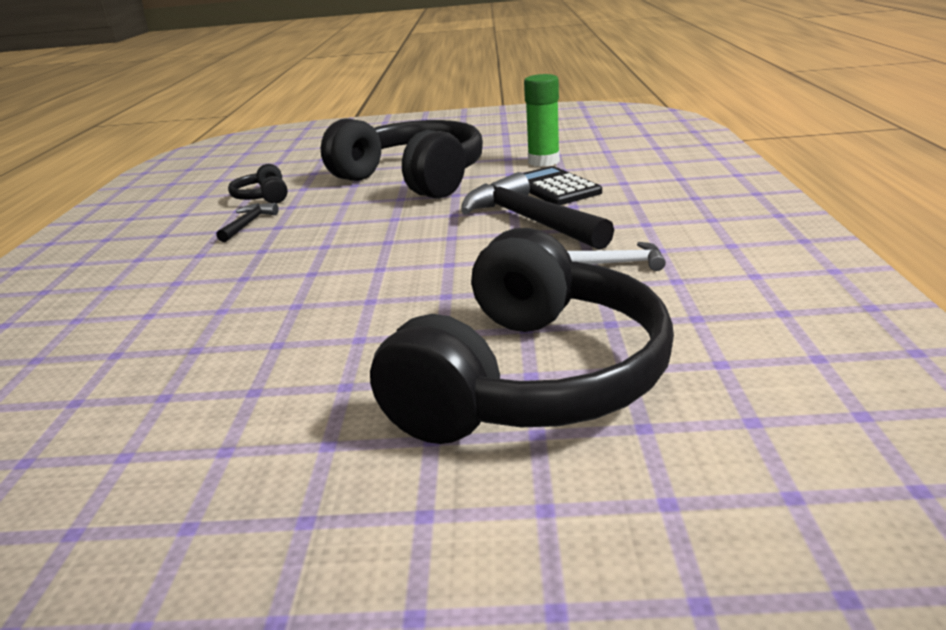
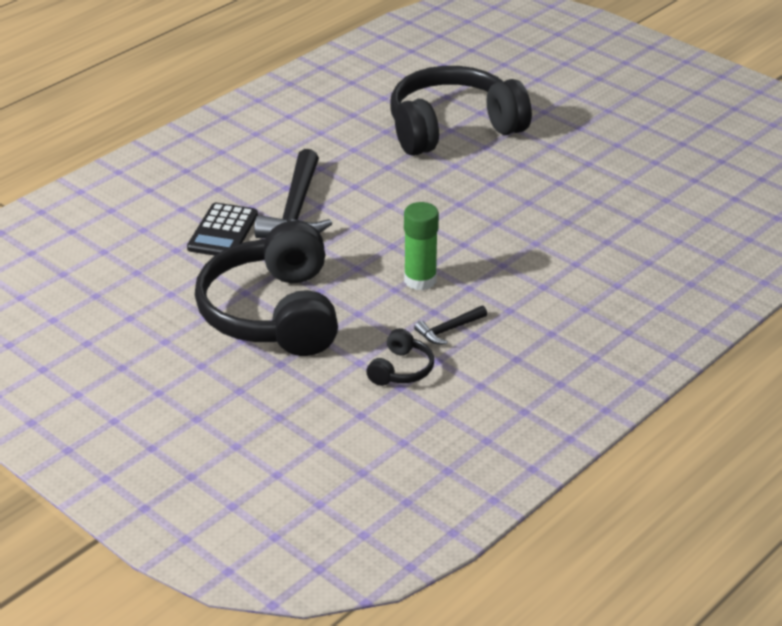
camera: 140 degrees left, 10 degrees up
green glue stick [524,74,560,167] -> green glue stick moved to [404,202,439,290]
white hammer [567,242,666,271] -> none

